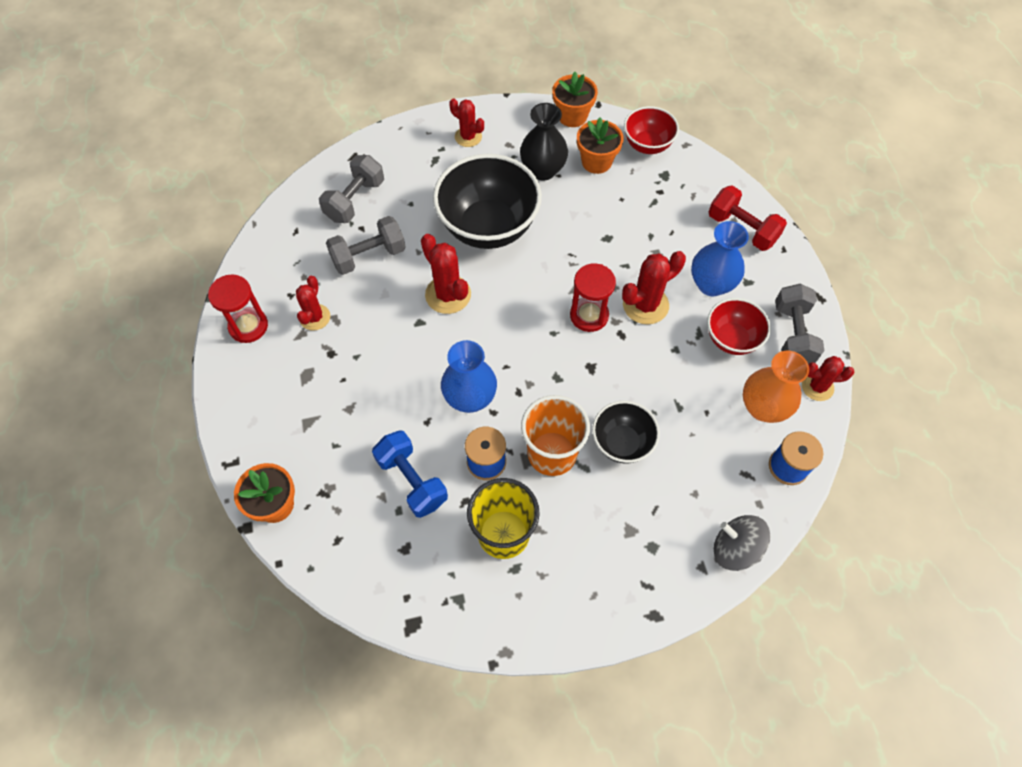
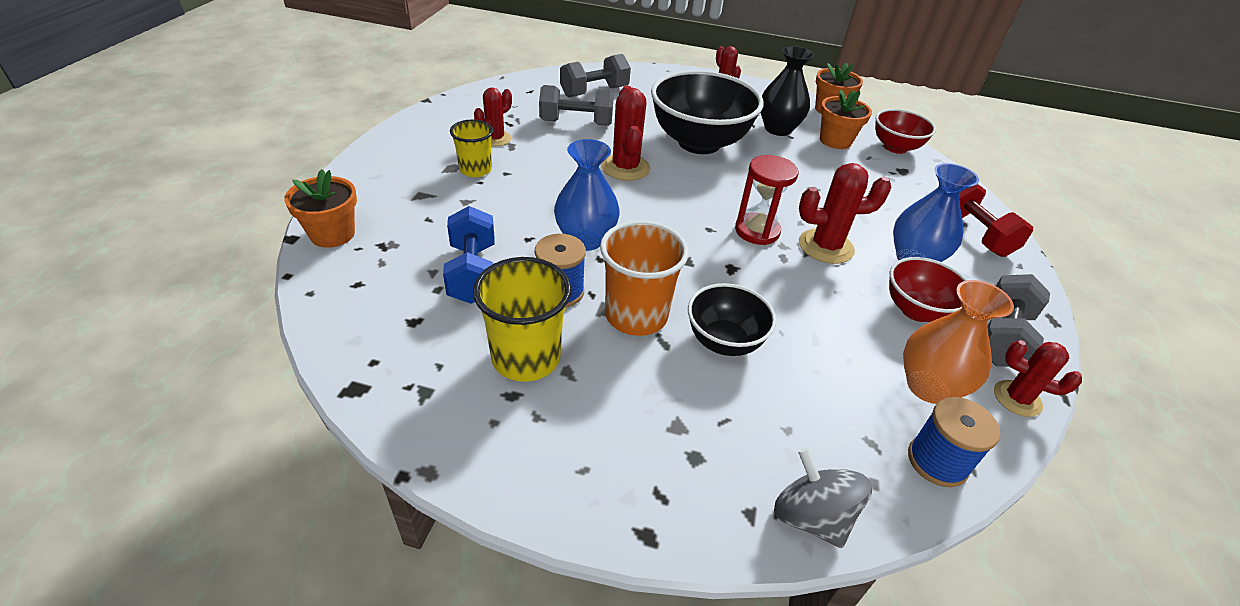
camera: 25 degrees right, 20 degrees down
red hourglass [208,274,268,343] -> none
none -> yellow cup [450,119,493,177]

